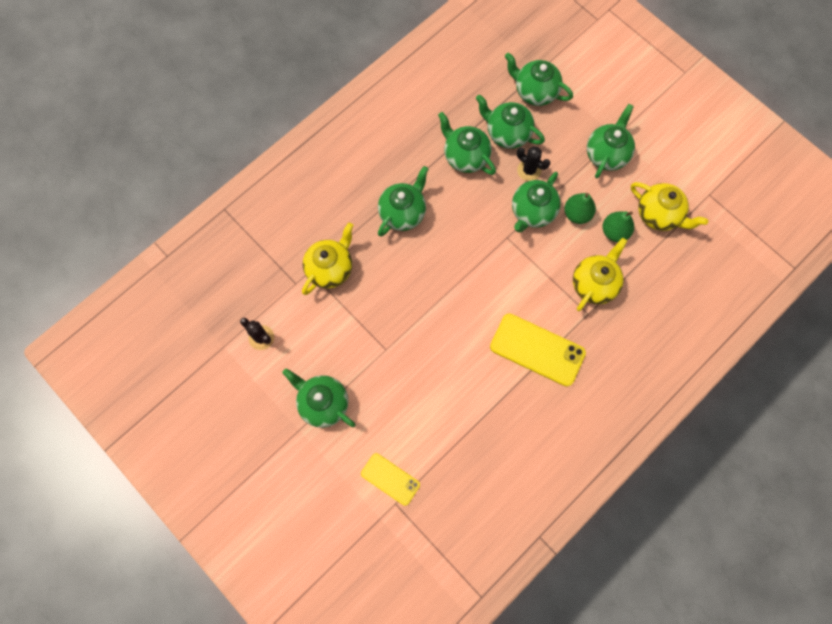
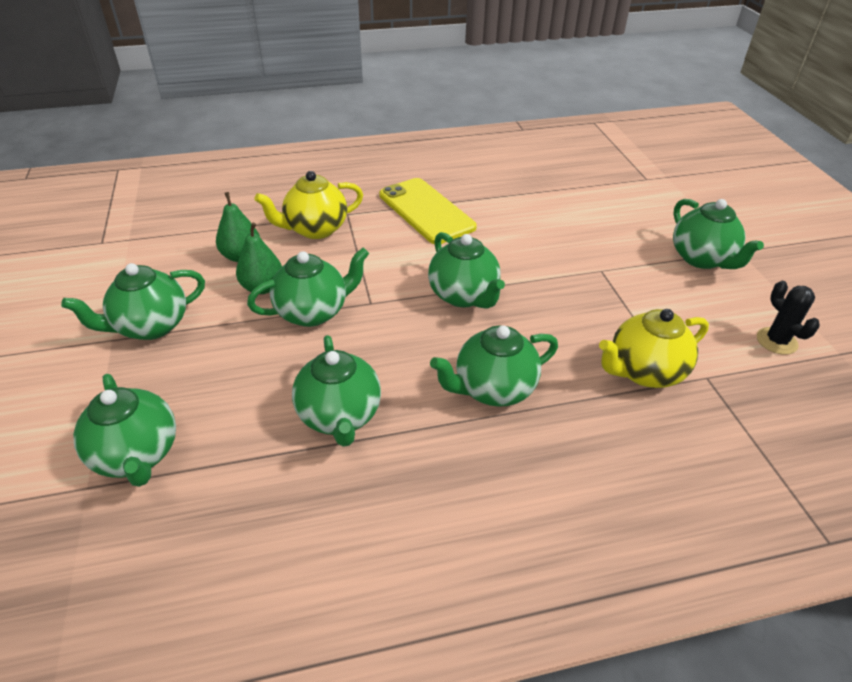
camera: 150 degrees left, 30 degrees down
yellow phone [361,453,420,506] -> none
green teapot [476,95,545,149] -> green teapot moved to [428,232,505,309]
black cactus [517,146,550,181] -> none
yellow teapot [631,182,708,231] -> none

